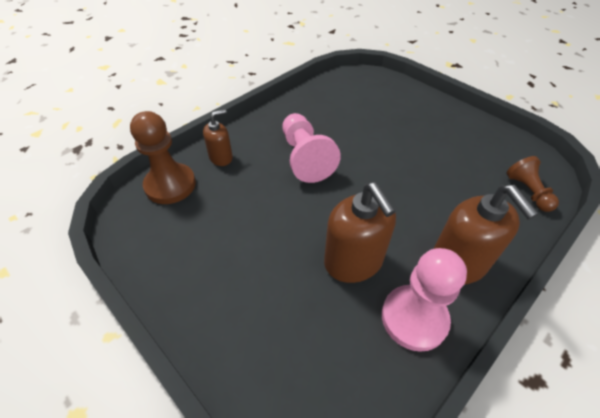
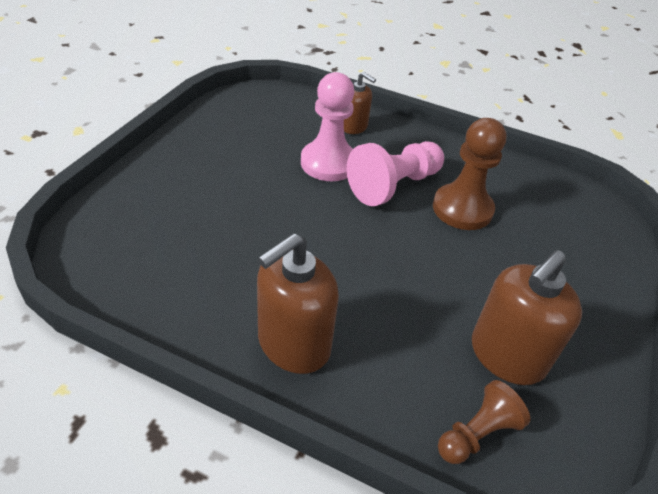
camera: 65 degrees right, 5 degrees down
brown pawn [130,111,196,204] -> brown pawn moved to [433,118,507,230]
brown soap dispenser [324,182,396,283] -> brown soap dispenser moved to [472,250,582,385]
pink pawn [382,248,467,352] -> pink pawn moved to [301,72,354,181]

